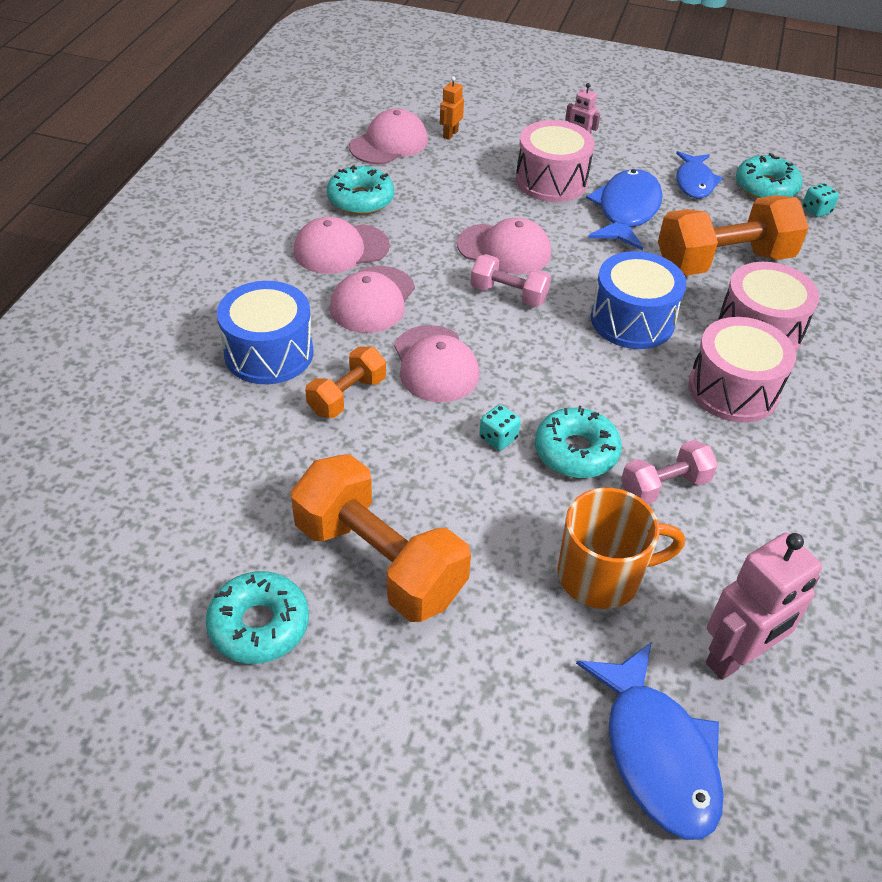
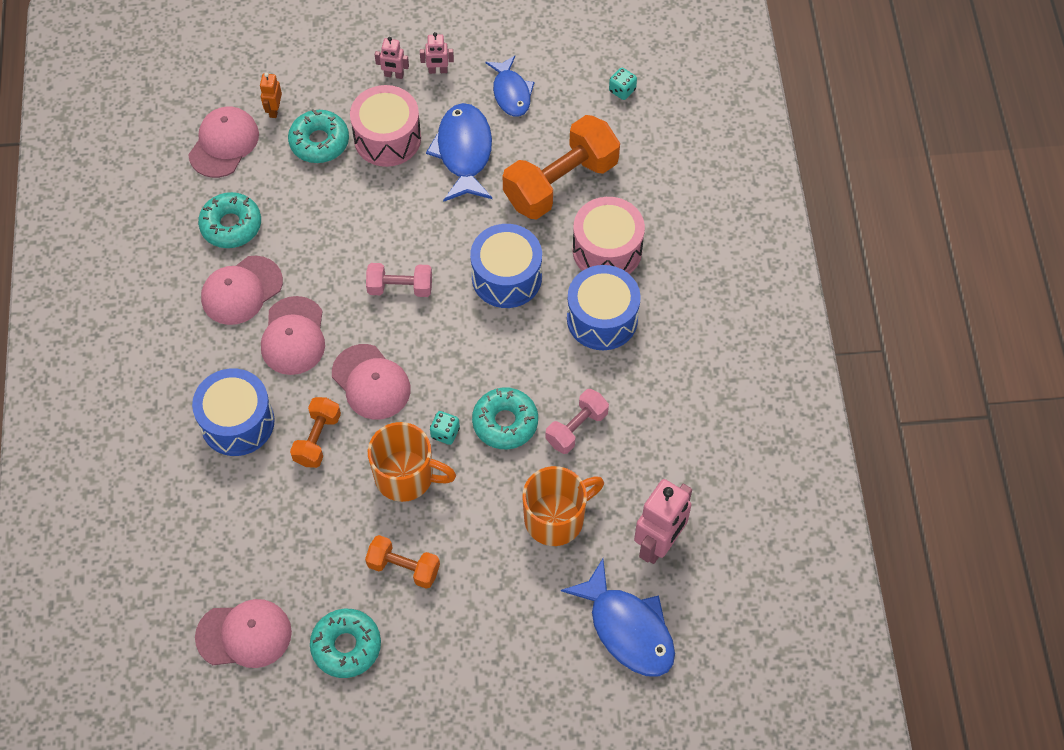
camera: 20 degrees left, 15 degrees up
orange dumbbell [291,454,471,622] -> orange dumbbell [365,535,440,589], size x0.53
pink cap [457,218,551,274] -> pink cap moved to [195,599,292,668]
pink drum [689,317,796,423] -> blue drum [567,265,641,350]
turquoise donut [736,153,802,199] -> turquoise donut moved to [288,109,349,163]
none -> orange mug [368,422,456,502]
none -> pink robot [420,32,454,74]

